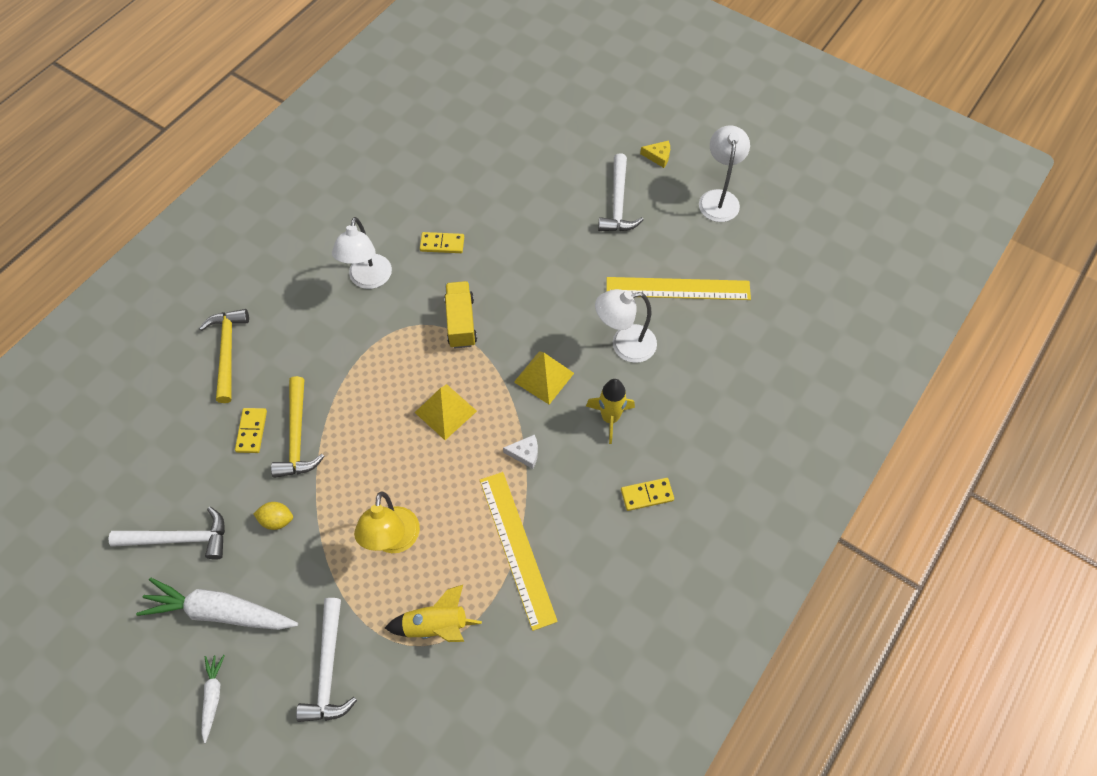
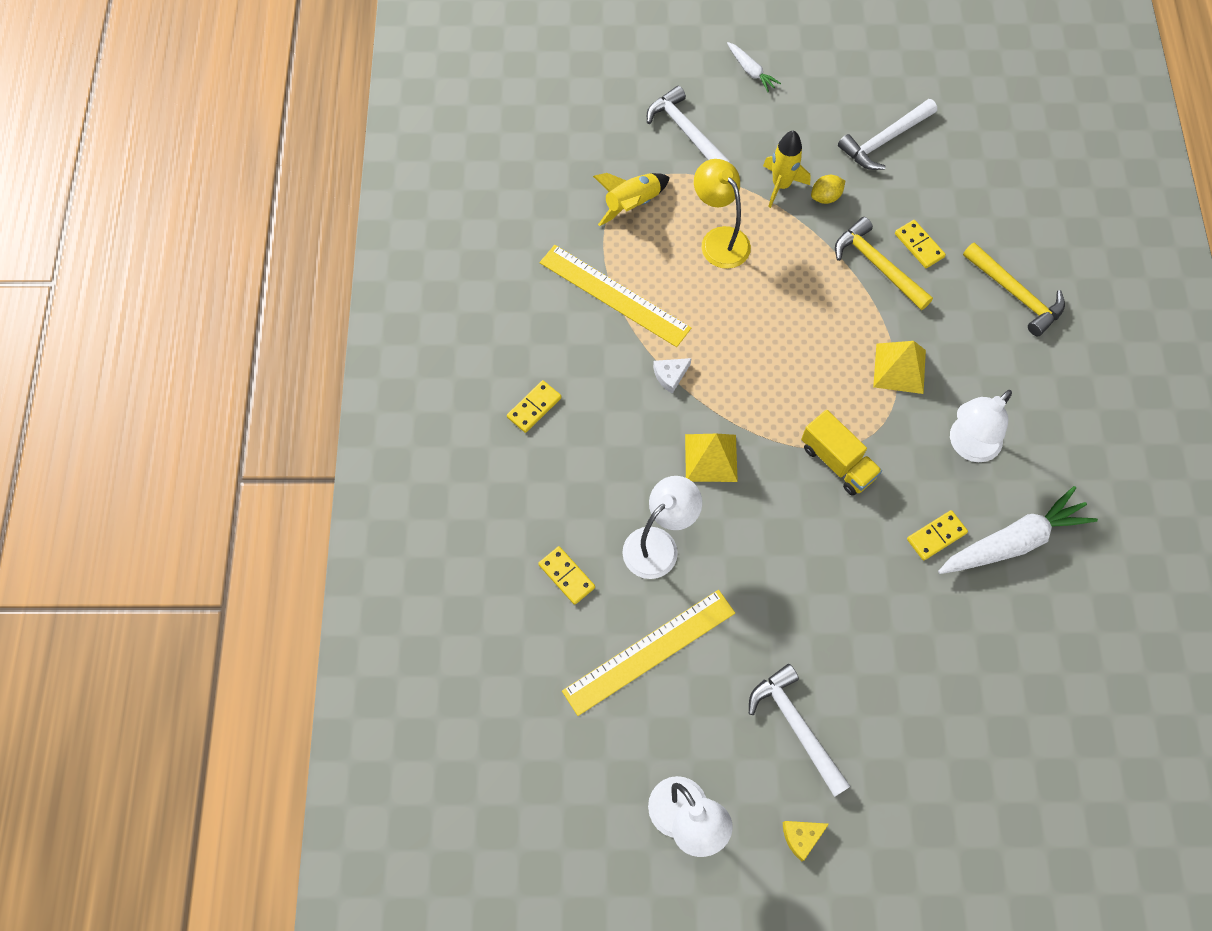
camera: 145 degrees right, 5 degrees up
white carrot [136,578,298,630] -> white carrot moved to [938,486,1098,574]
white lamp [332,217,392,289] -> white lamp turned 105 degrees counterclockwise [950,390,1012,462]
yellow pyramid [415,384,477,440] -> yellow pyramid moved to [873,341,926,394]
yellow rocket [586,379,635,444] -> yellow rocket moved to [763,130,811,208]
none -> yellow domino [538,546,595,605]

